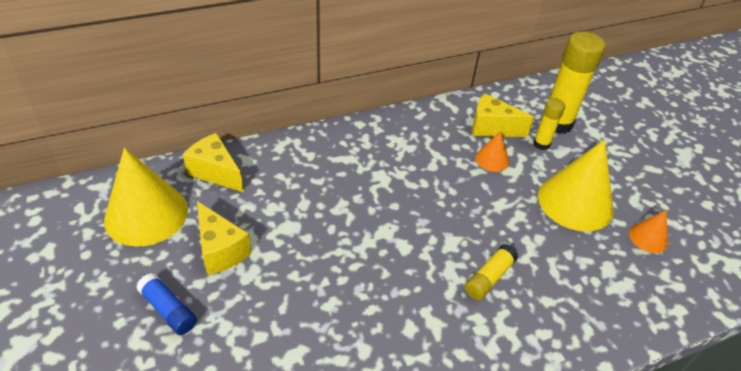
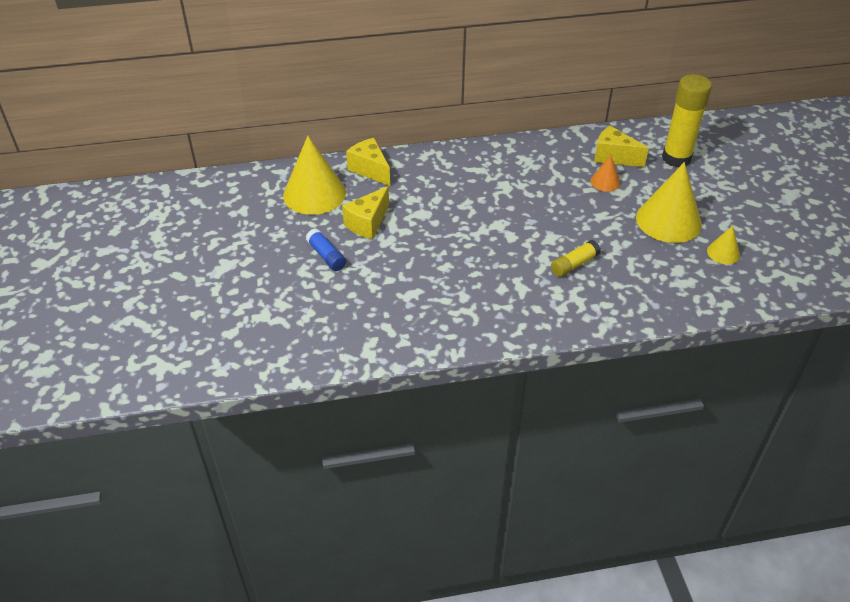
camera: 15 degrees right, 0 degrees up
yellow cheese [197,201,252,275] -> yellow cheese turned 60 degrees clockwise [342,186,389,239]
yellow glue stick [533,98,565,150] -> none
orange cone [629,210,668,253] -> yellow cone [707,226,740,264]

